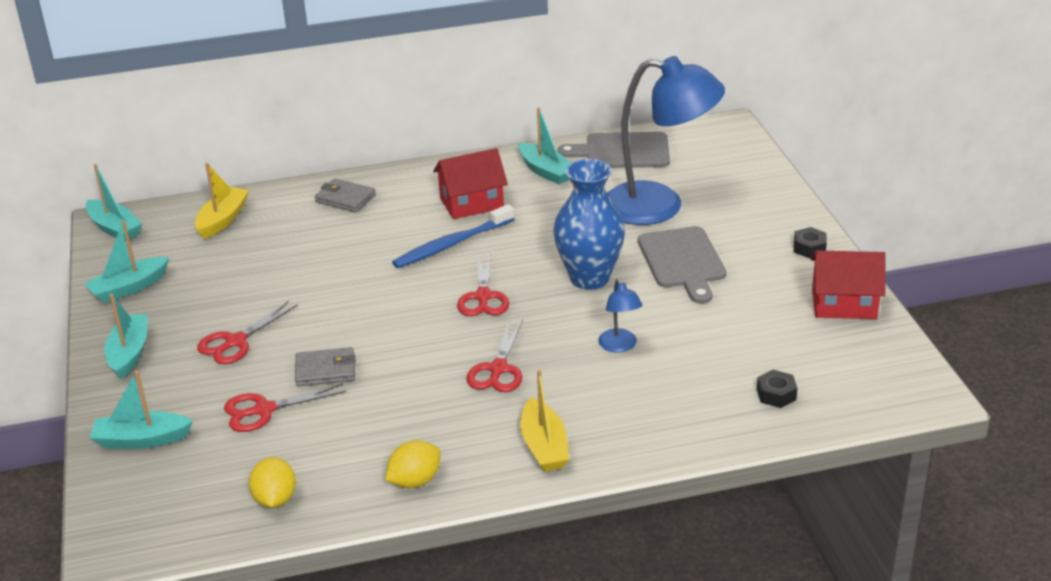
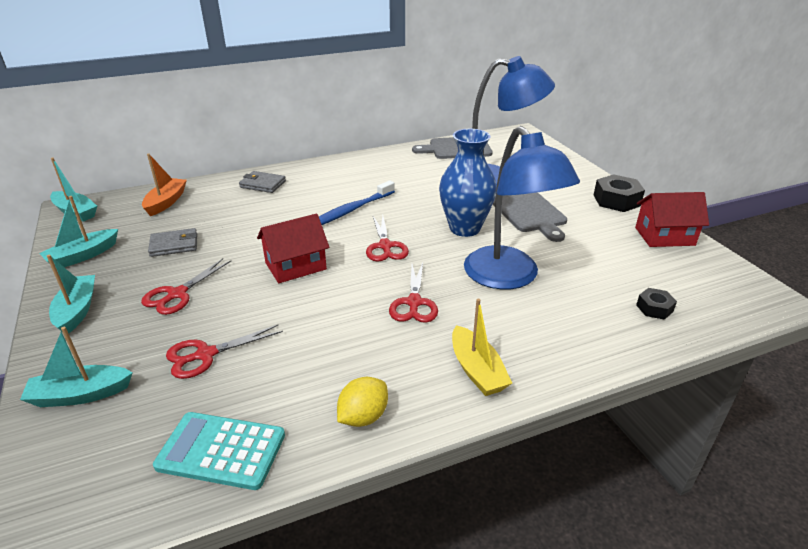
camera: 10 degrees left, 0 degrees up
yellow boat [195,163,249,239] -> orange boat [142,154,187,216]
yellow lemon [249,457,296,508] -> turquoise calculator [153,412,285,490]
grey wallet [295,347,356,387] -> grey wallet moved to [148,228,197,257]
red house [433,148,508,219] -> red house moved to [257,214,329,283]
turquoise boat [518,108,571,185] -> none
blue lamp [598,278,642,353] -> blue lamp [464,126,580,289], size x2.35
black nut [794,227,827,258] -> black nut [594,174,645,212], size x1.75

